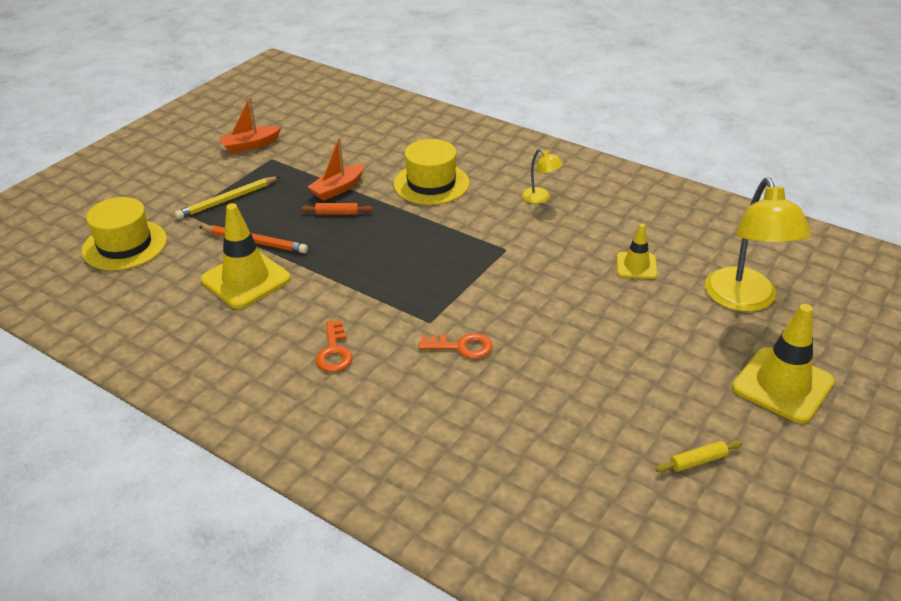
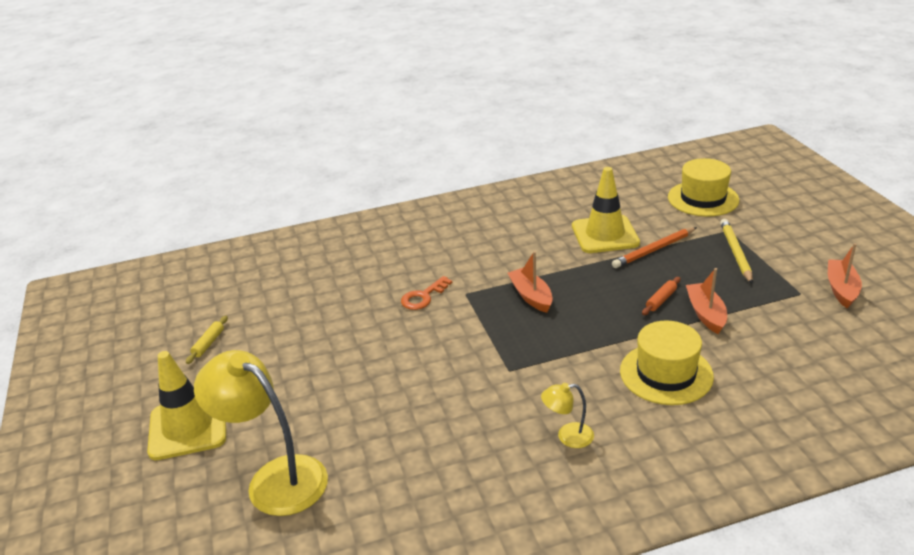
camera: 130 degrees right, 5 degrees down
orange key [316,321,353,372] -> none
yellow traffic cone [617,224,657,279] -> none
none -> orange boat [508,251,553,313]

